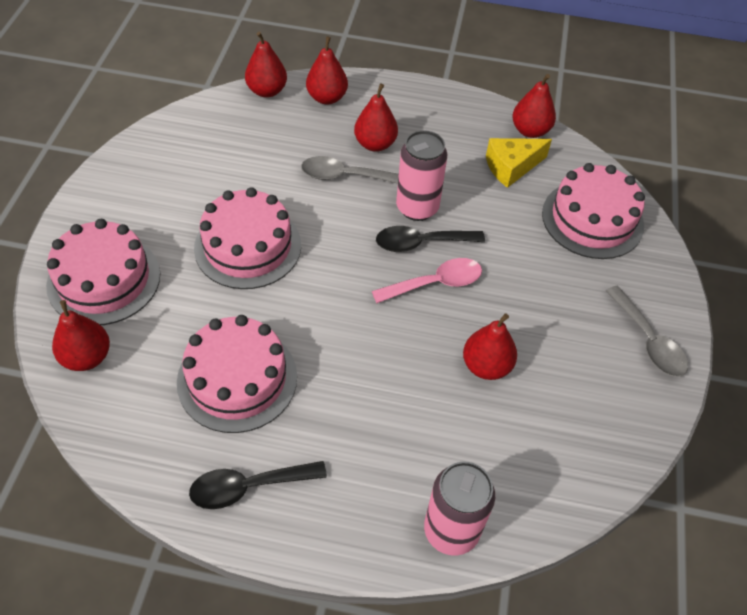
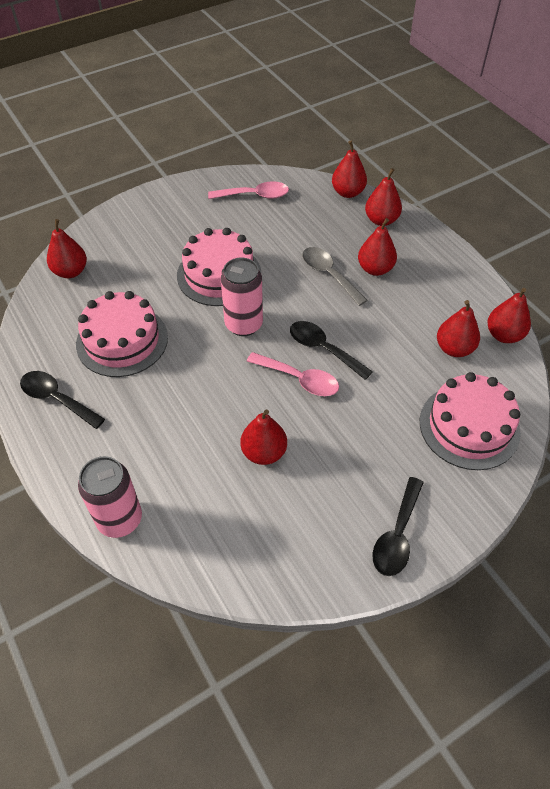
camera: 50 degrees right, 0 degrees up
pink cake [46,219,160,325] -> none
pink can [396,130,447,221] -> pink can moved to [221,258,263,336]
yellow cheese [486,138,552,188] -> red pear [437,300,480,357]
grey spoon [606,286,688,377] -> black spoon [372,477,424,576]
none -> pink spoon [208,181,289,199]

